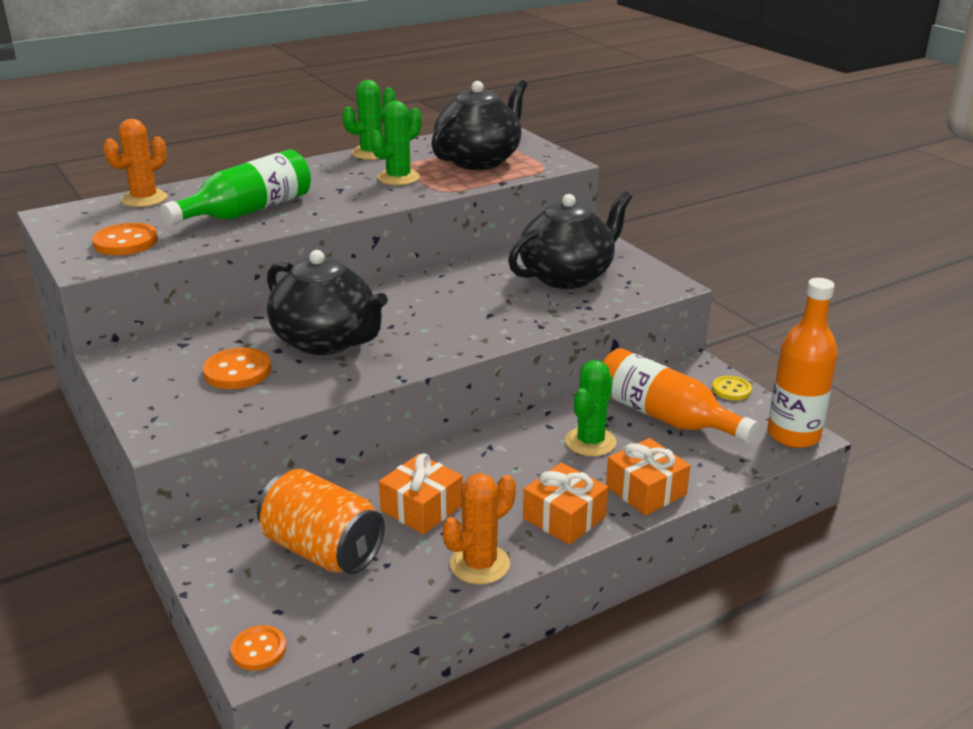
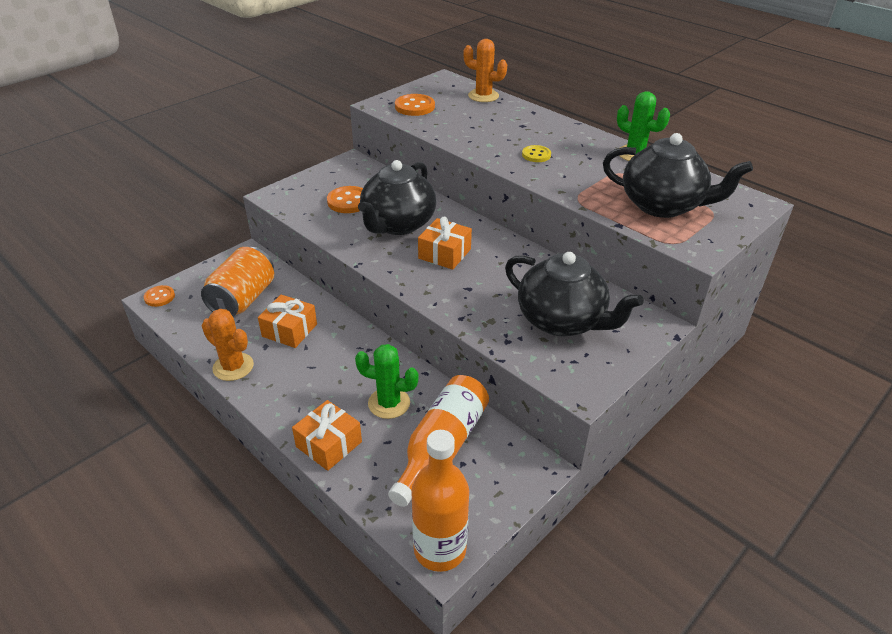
camera: 75 degrees right, 10 degrees up
green bottle [161,149,311,226] -> none
green cactus [371,101,422,185] -> none
orange gift [523,462,608,545] -> orange gift moved to [418,217,472,270]
yellow button [712,376,752,400] -> yellow button moved to [522,145,551,162]

